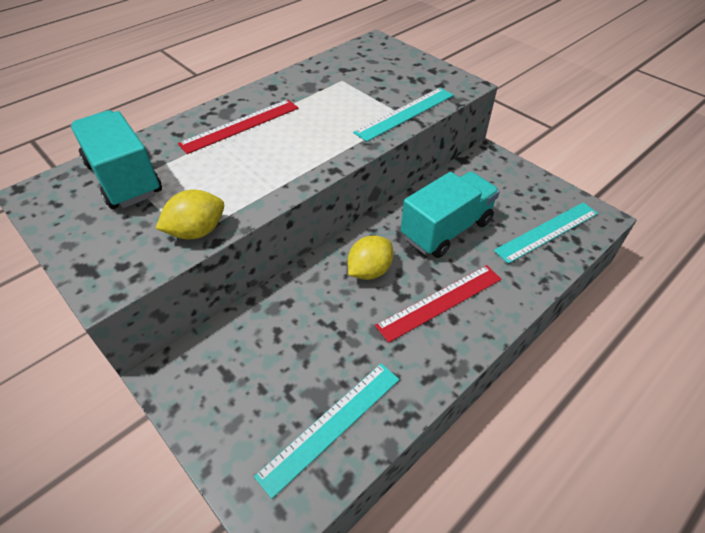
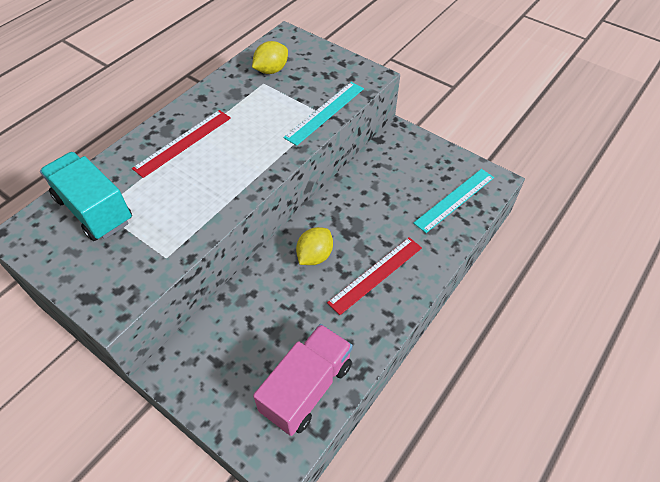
camera: 10 degrees left, 5 degrees up
yellow lemon [156,190,224,240] -> yellow lemon moved to [252,41,288,74]
turquoise ruler [254,363,399,499] -> pink truck [253,324,353,436]
turquoise truck [401,172,500,258] -> none

